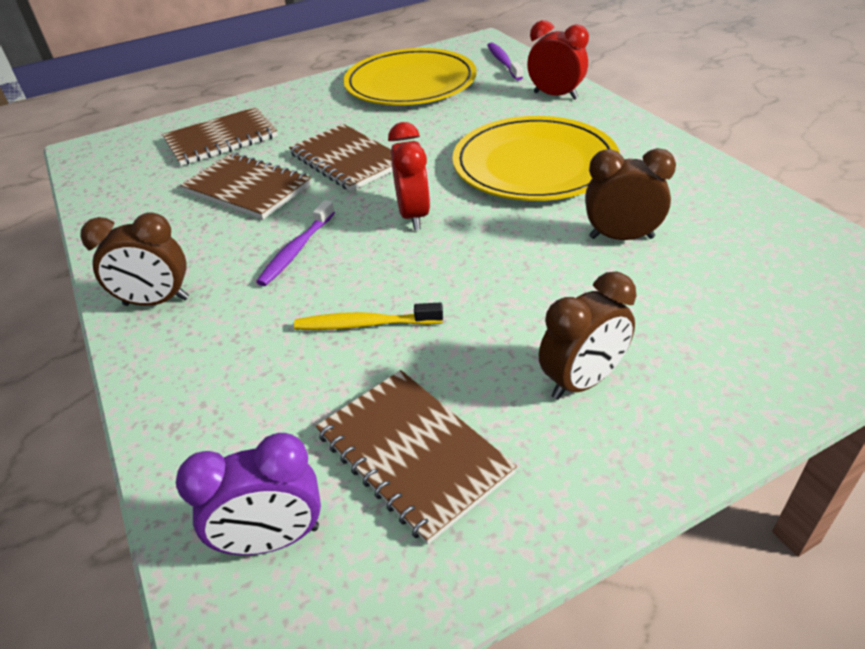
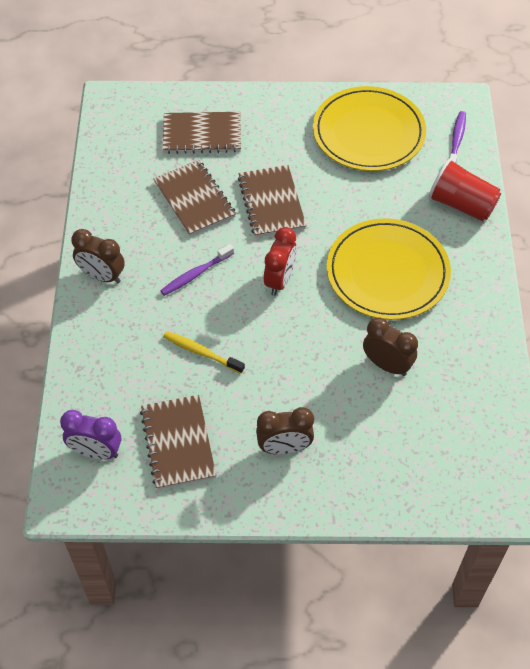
camera: 25 degrees right, 15 degrees up
red clock [527,20,589,100] -> red cup [428,158,501,221]

